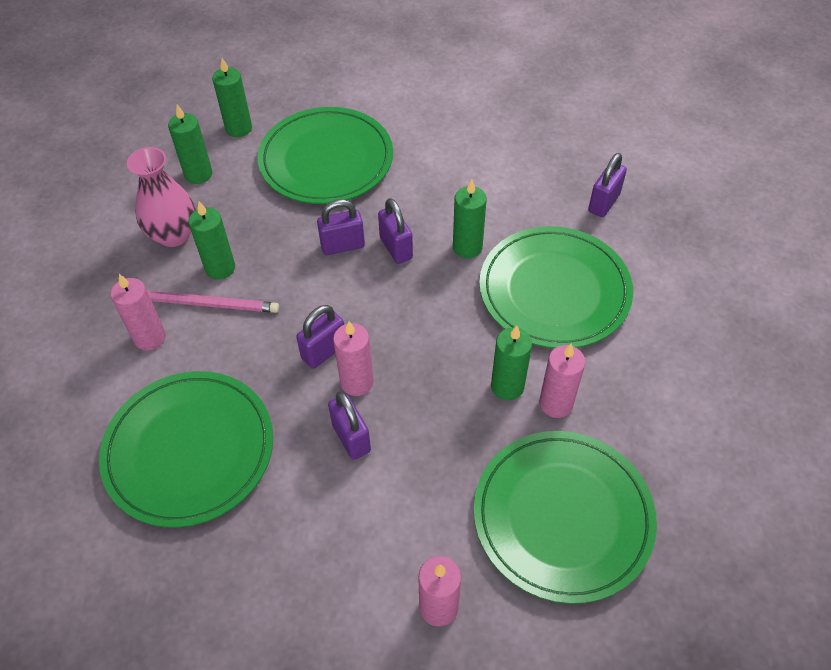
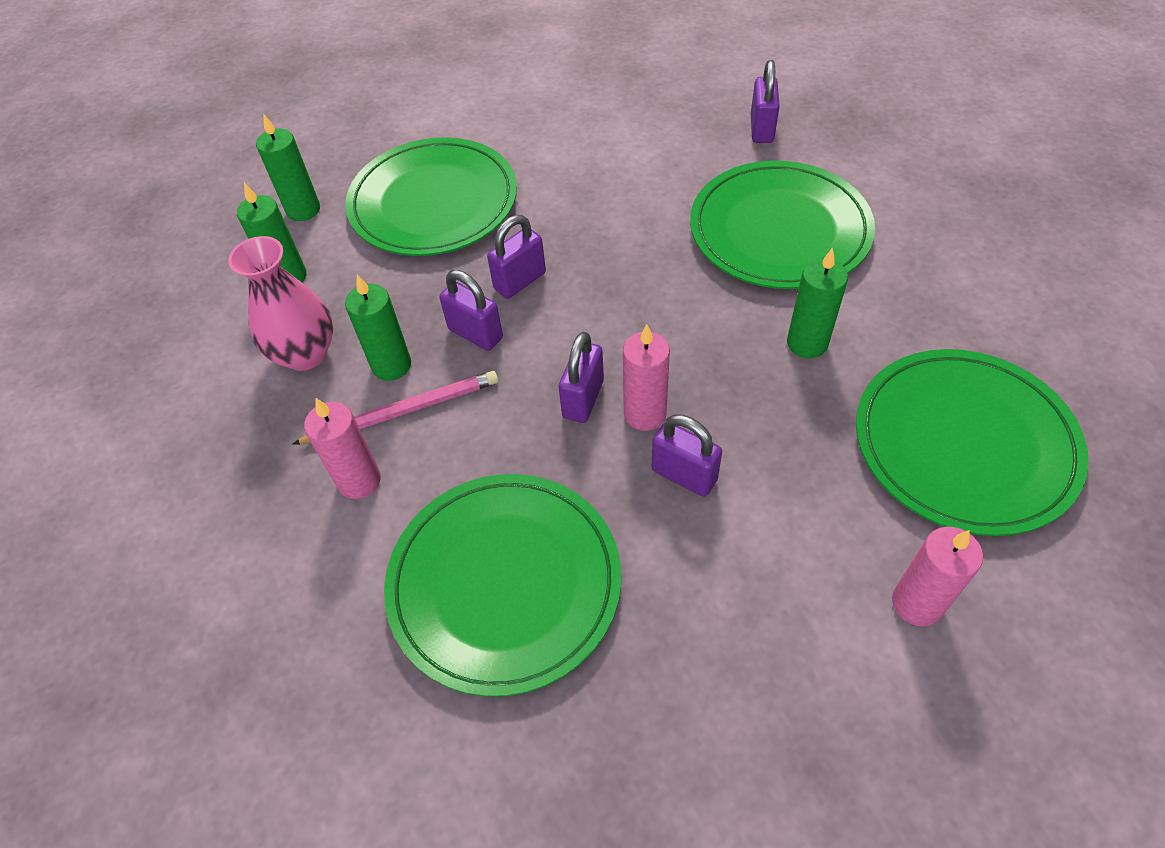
camera: 25 degrees left, 0 degrees up
purple padlock [378,198,413,264] -> purple padlock moved to [439,270,503,351]
green candle [453,179,487,258] -> none
pink candle [539,343,585,418] -> none

